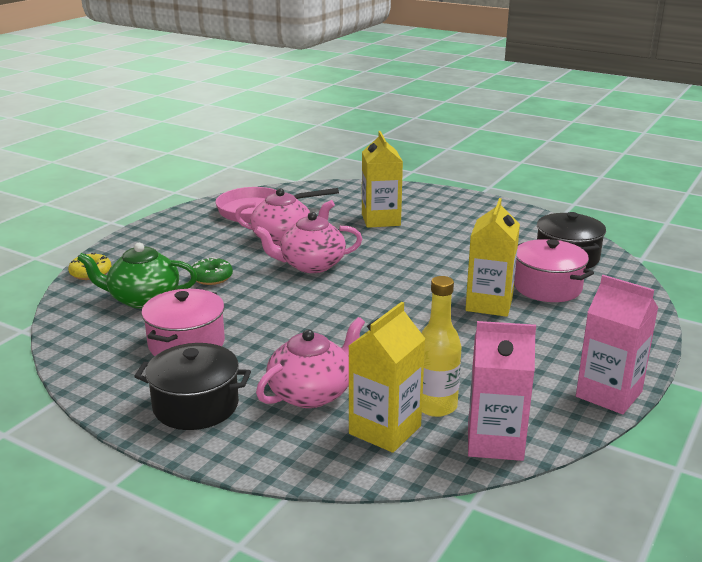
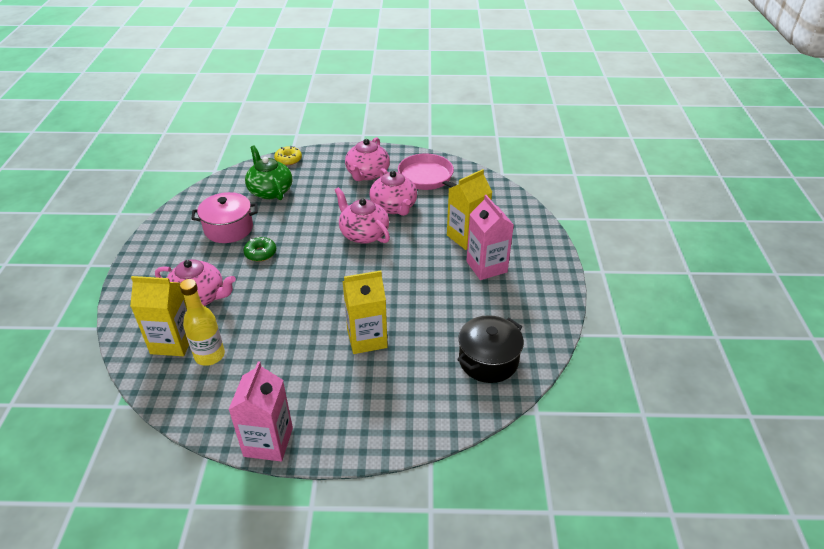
camera: 60 degrees right, 15 degrees up
black pot [134,343,251,430] -> none
green donut [190,257,233,285] -> green donut moved to [243,237,276,262]
pink carton [468,321,536,461] -> pink carton moved to [466,195,514,280]
pink pot [514,239,594,302] -> none
none -> pink teapot [345,137,390,181]

